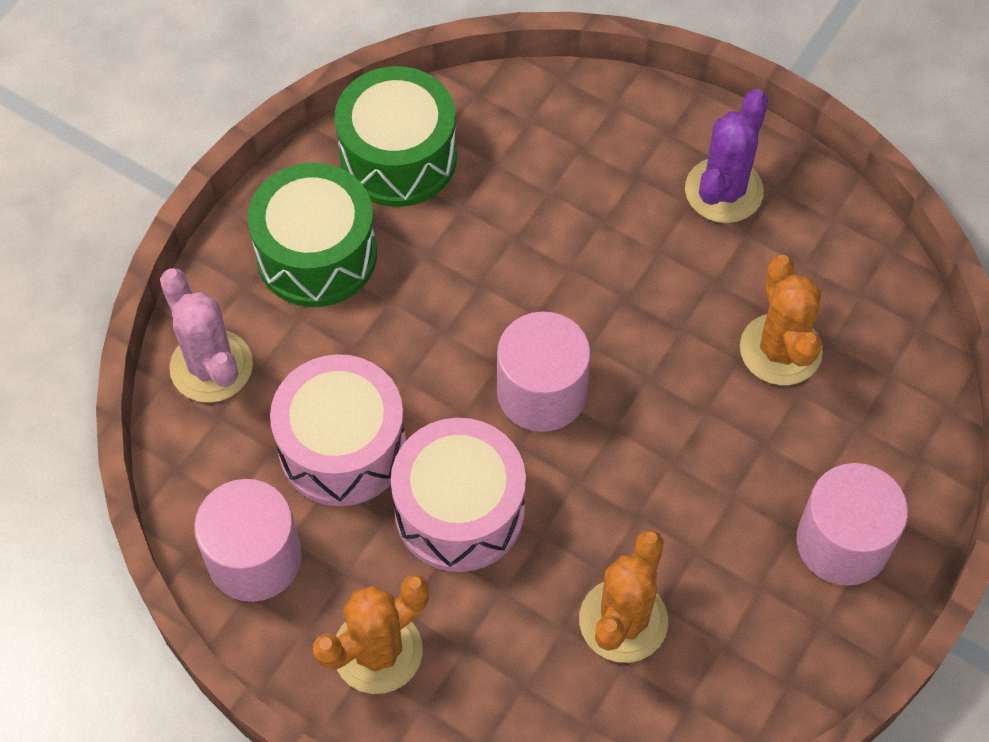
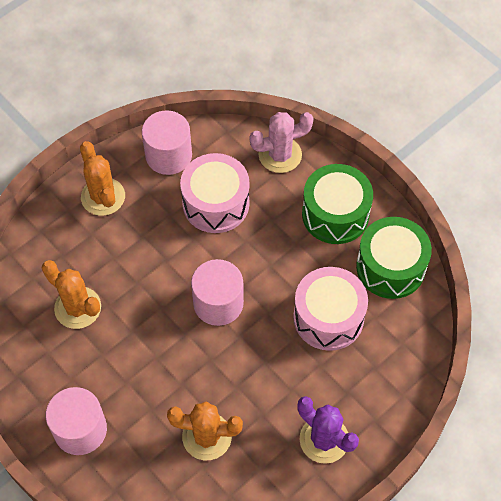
camera: 105 degrees right, 0 degrees up
pink drum [391,418,526,572] -> pink drum moved to [293,267,368,351]

